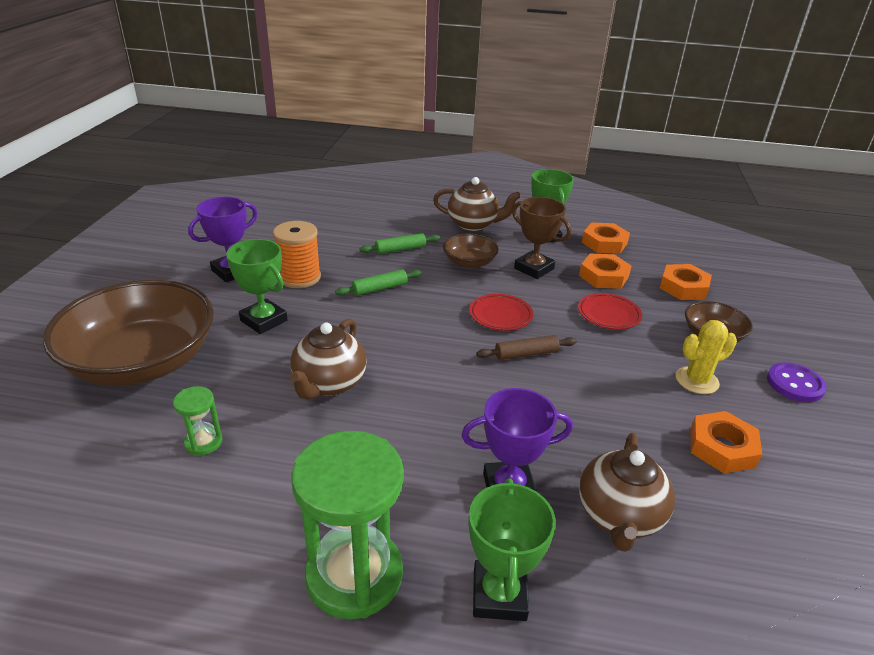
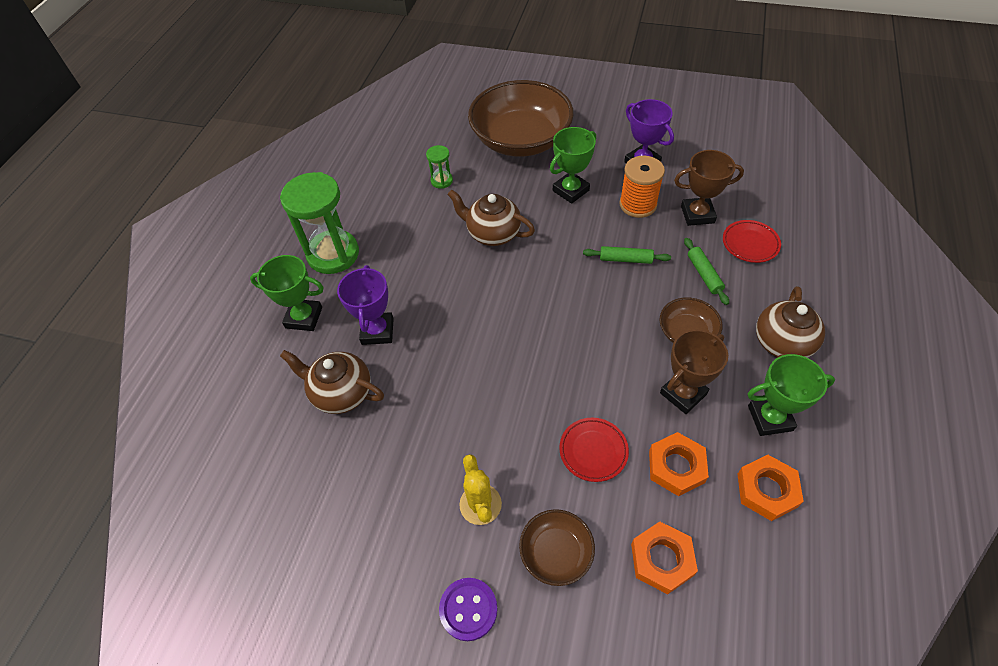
camera: 100 degrees right, 20 degrees up
green rolling pin [335,269,422,296] -> green rolling pin turned 60 degrees counterclockwise [583,246,671,264]
red plate [470,294,533,331] -> red plate moved to [723,220,781,263]
brown rolling pin [477,335,577,360] -> none
orange nut [690,411,762,473] -> none
none -> brown trophy [674,150,744,226]

